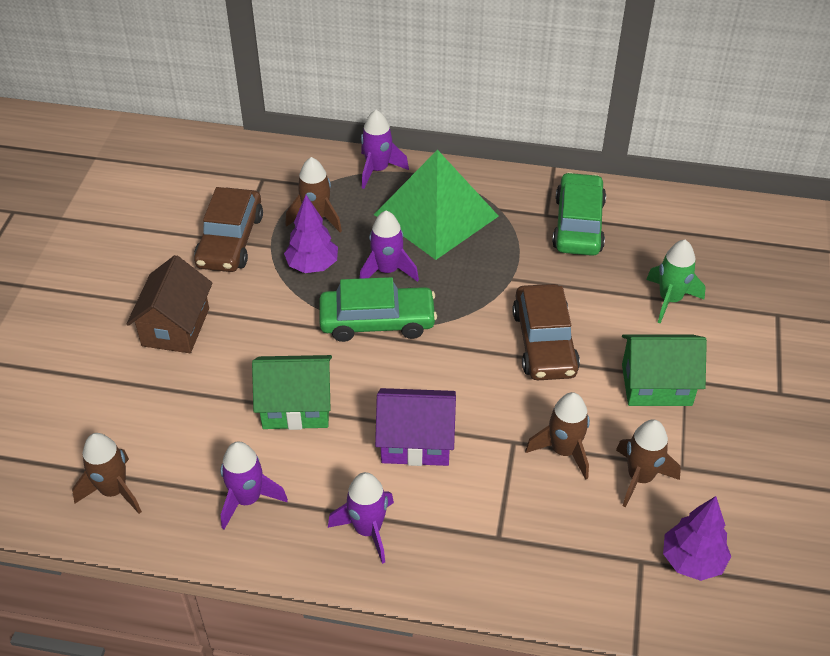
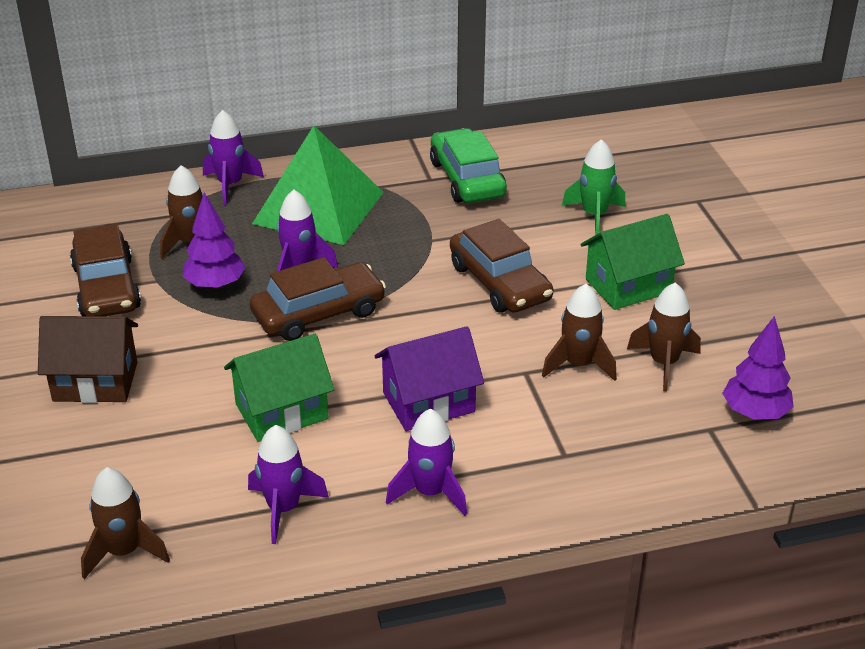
camera: 25 degrees left, 10 degrees down
brown house [126,255,213,353] -> brown house turned 75 degrees counterclockwise [38,316,138,403]
green car [319,277,437,342] -> brown car [250,257,386,341]

